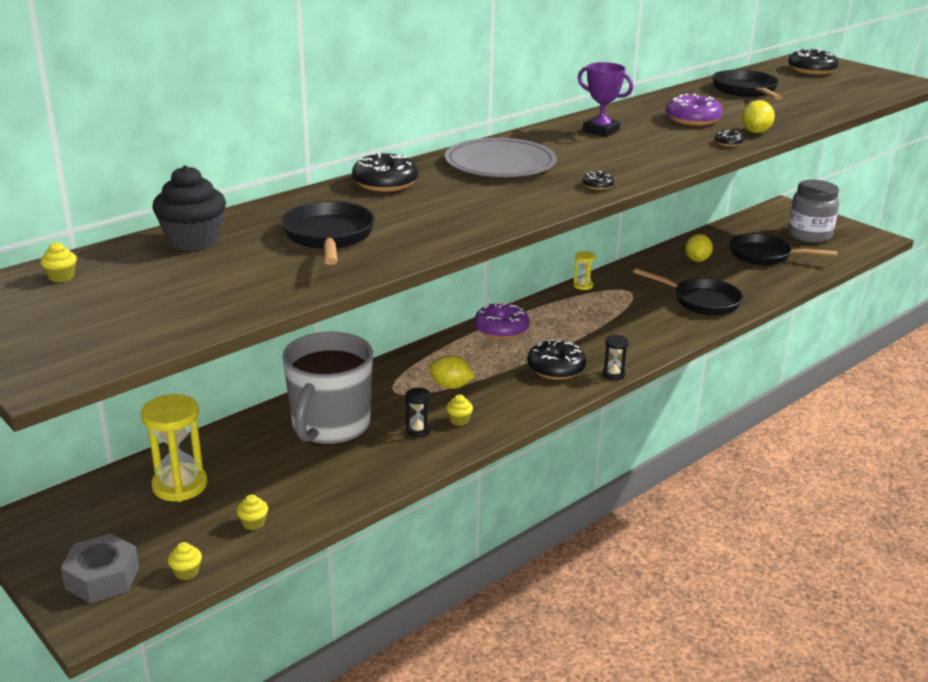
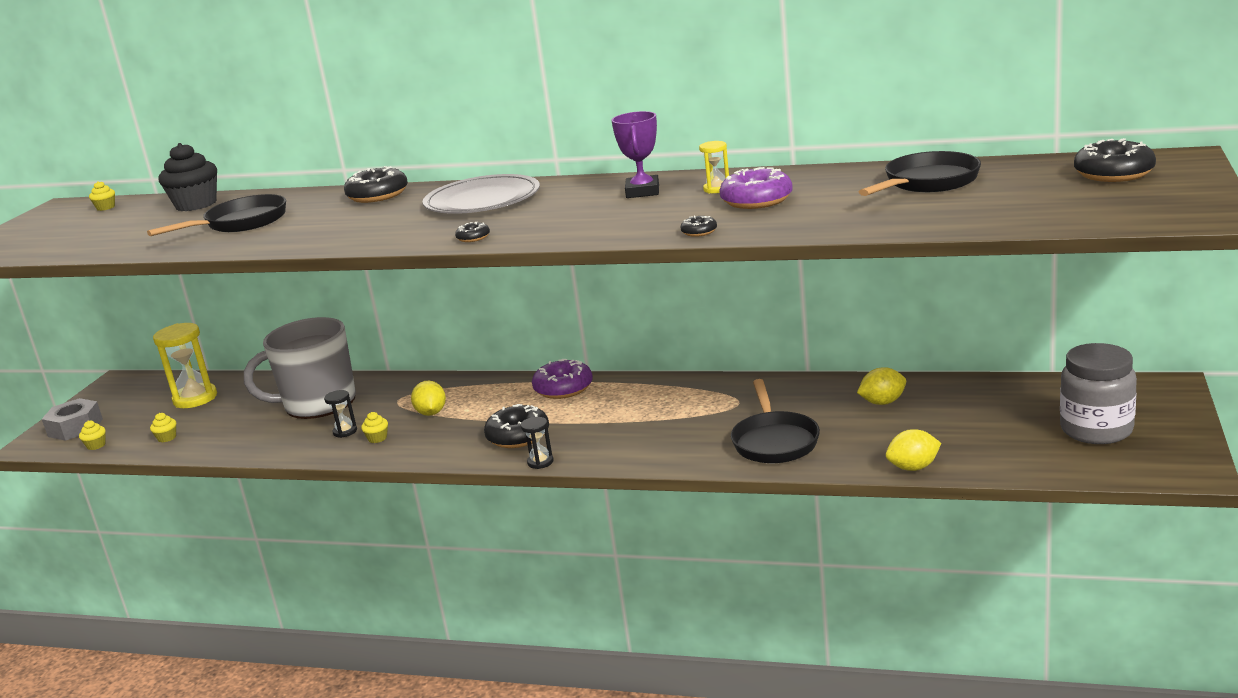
camera: 60 degrees right, 5 degrees down
yellow hourglass [573,251,596,290] -> yellow hourglass moved to [699,141,729,194]
black pan [729,233,838,265] -> none
yellow lemon [742,100,775,133] -> yellow lemon moved to [886,429,941,471]

